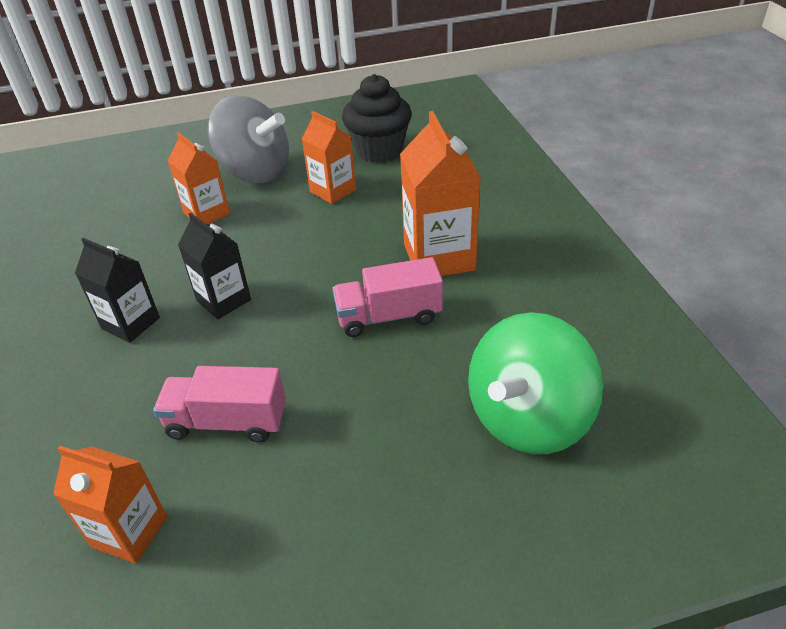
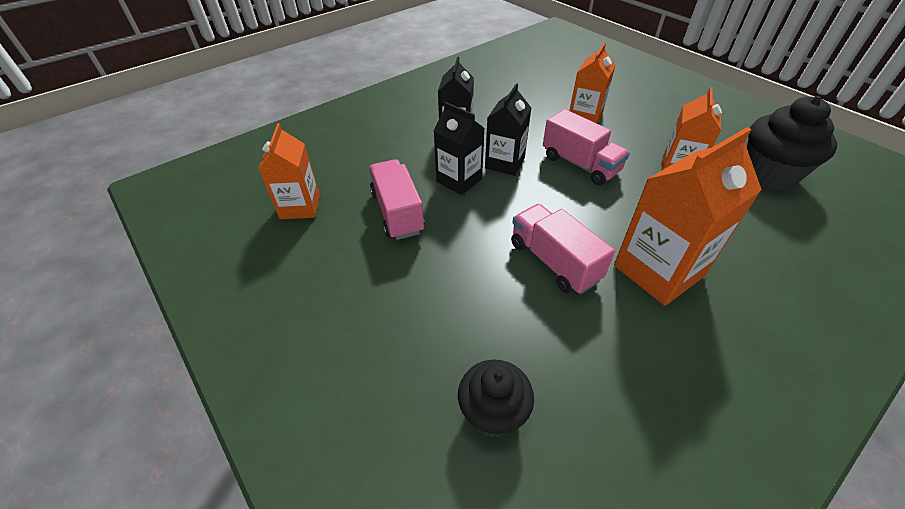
camera: 65 degrees right, 5 degrees up
grey spinning top [208,96,289,183] -> none
green spinning top [468,312,603,454] -> black cupcake [458,359,534,437]
none -> black carton [434,102,485,195]
none -> pink truck [543,109,630,185]

